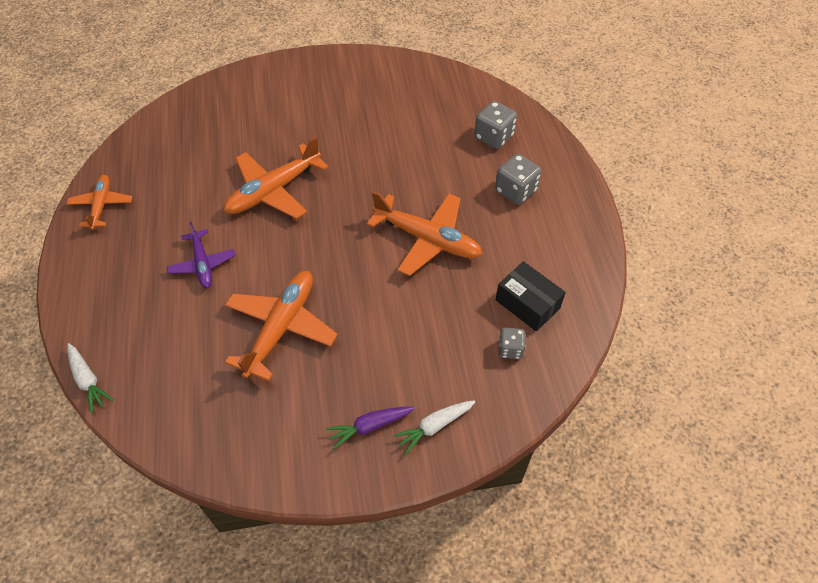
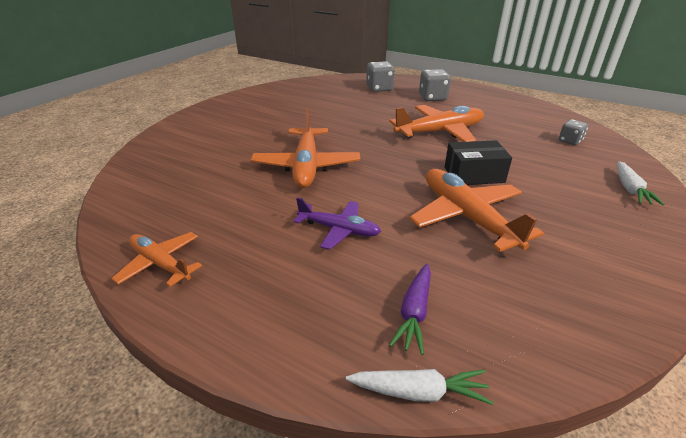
camera: 50 degrees left, 20 degrees down
purple carrot [326,407,415,449] -> purple carrot moved to [389,264,431,355]
black box [496,261,566,332] -> black box moved to [445,140,512,185]

